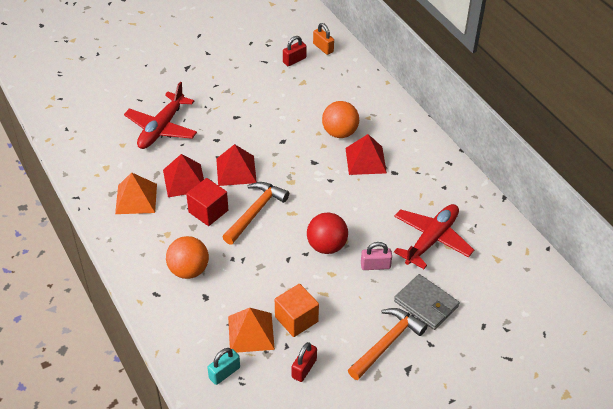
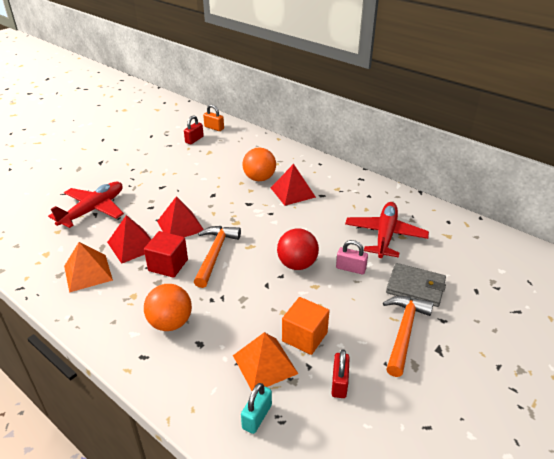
camera: 20 degrees left, 10 degrees down
red plane [124,82,197,149] -> red plane turned 150 degrees counterclockwise [48,182,124,228]
pink padlock [361,242,392,270] -> pink padlock turned 45 degrees clockwise [336,240,368,274]

